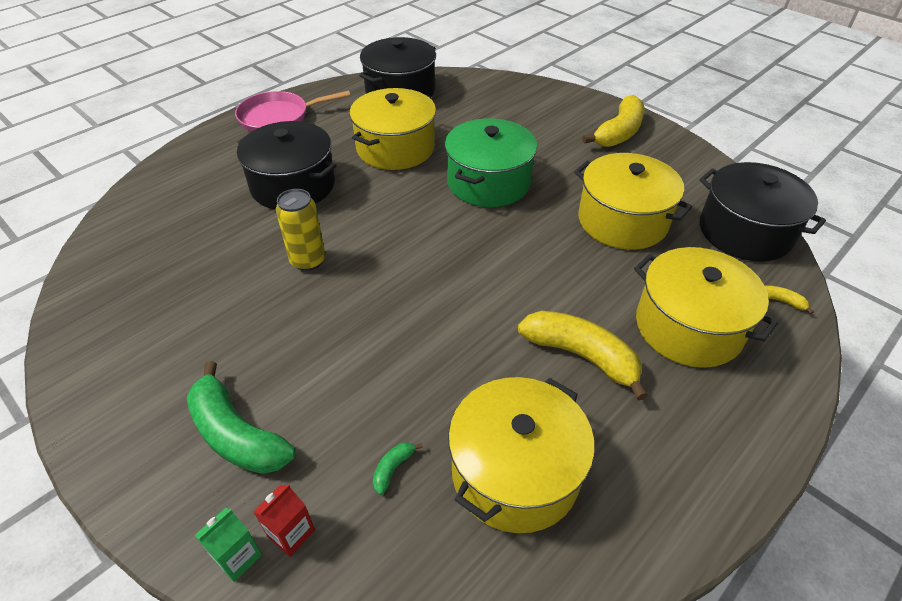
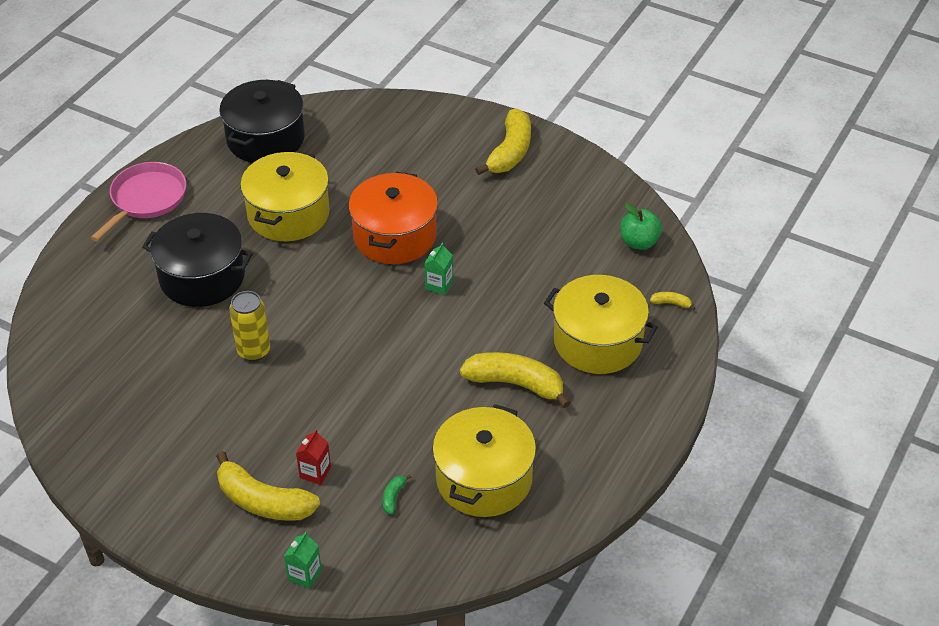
camera: 15 degrees left, 0 degrees up
green banana [187,361,296,474] -> yellow banana [216,451,320,521]
pink pan [235,91,350,132] -> pink pan turned 150 degrees clockwise [91,162,186,241]
red carton [253,484,315,557] -> red carton moved to [296,430,331,485]
green pot [445,118,537,207] -> orange pot [349,172,438,264]
yellow pot [574,153,692,250] -> none
black pot [699,162,826,262] -> green apple [620,203,662,250]
none -> green carton [424,243,453,295]

